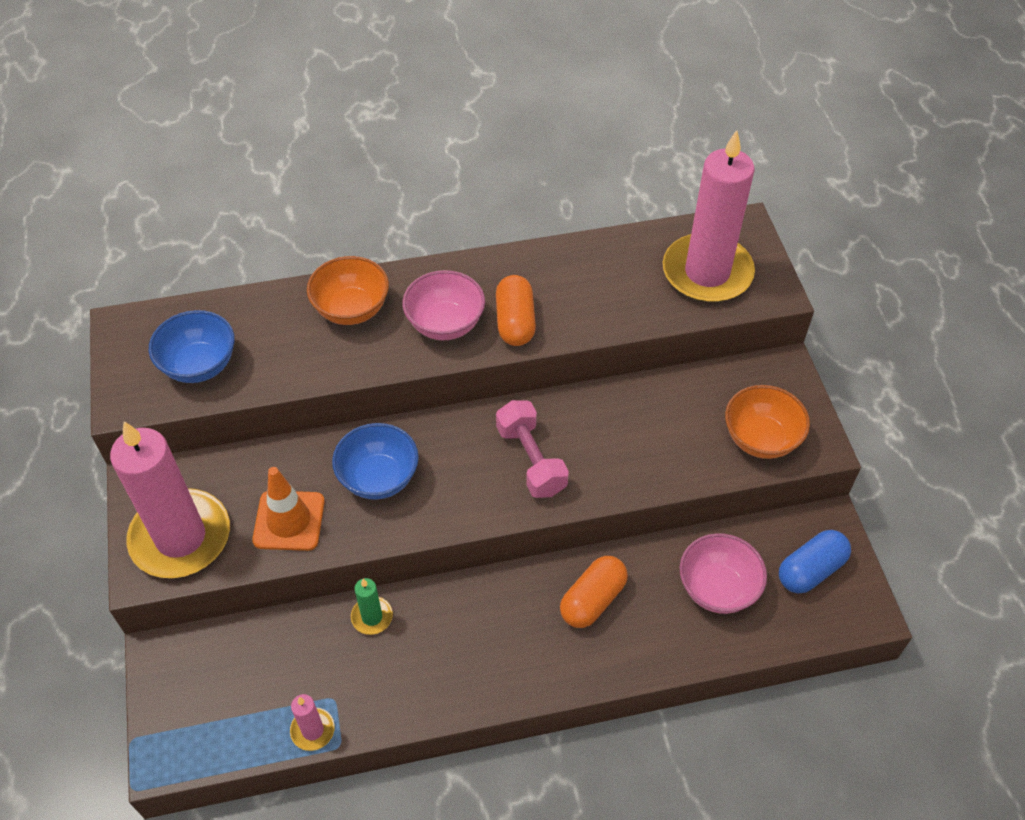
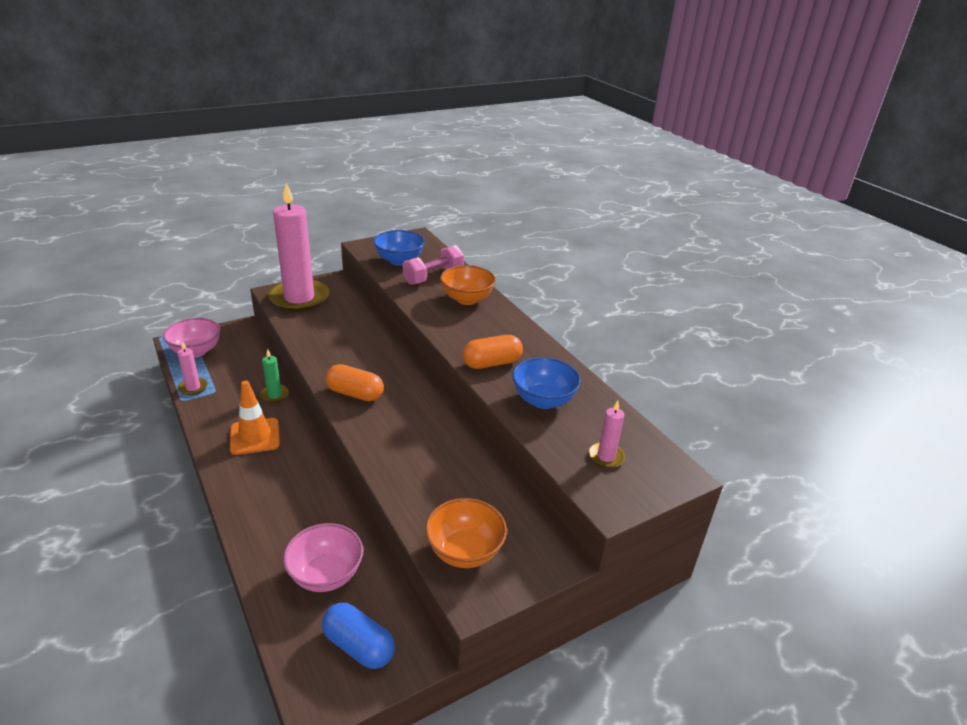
camera: 70 degrees right, 20 degrees down
orange traffic cone [252,467,325,551] -> orange traffic cone moved to [230,381,280,455]
blue bowl [332,423,419,500] -> blue bowl moved to [512,357,581,409]
pink bowl [402,270,485,340] -> pink bowl moved to [163,318,221,357]
pink dumbbell [496,400,569,498] -> pink dumbbell moved to [403,245,464,285]
orange capsule [560,556,628,628] -> orange capsule moved to [326,364,384,401]
pink candle [663,130,755,303] -> pink candle [589,401,625,468], size x0.42

